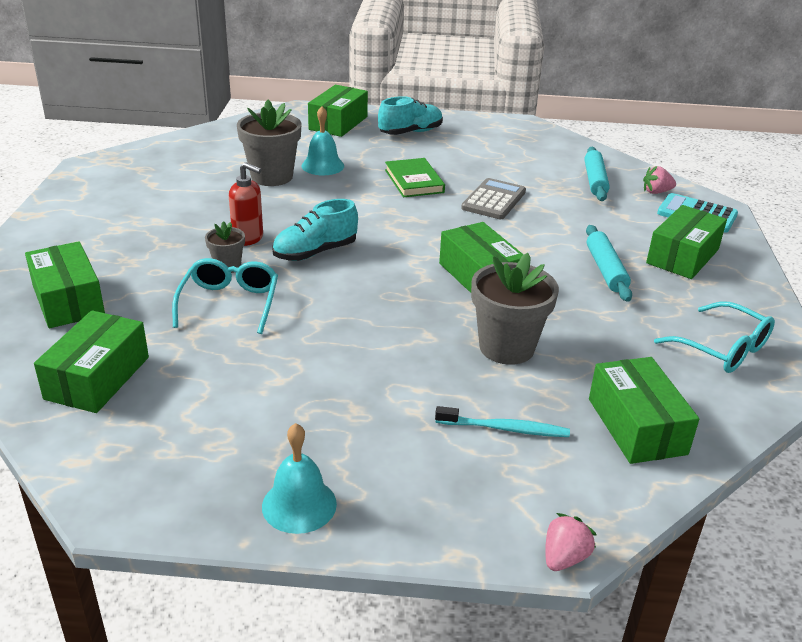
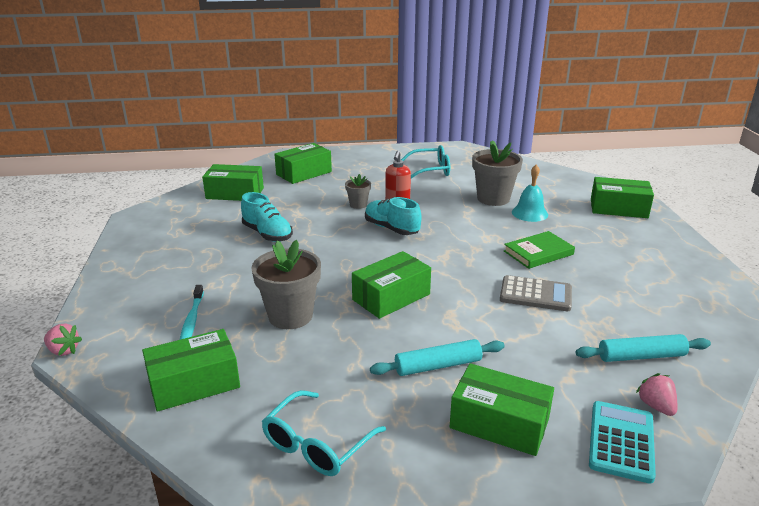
camera: 80 degrees right, 5 degrees down
turquoise glasses [172,258,278,334] -> turquoise glasses moved to [401,145,450,179]
turquoise bell [262,423,337,534] -> none
turquoise shoe [378,96,443,135] -> turquoise shoe moved to [241,192,293,242]

